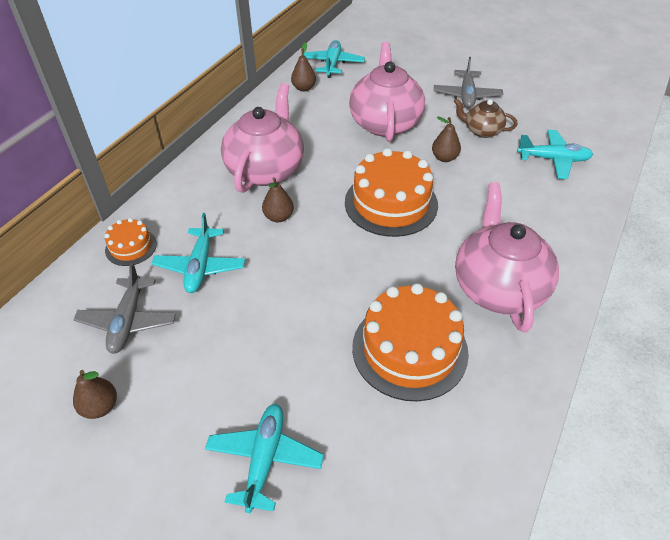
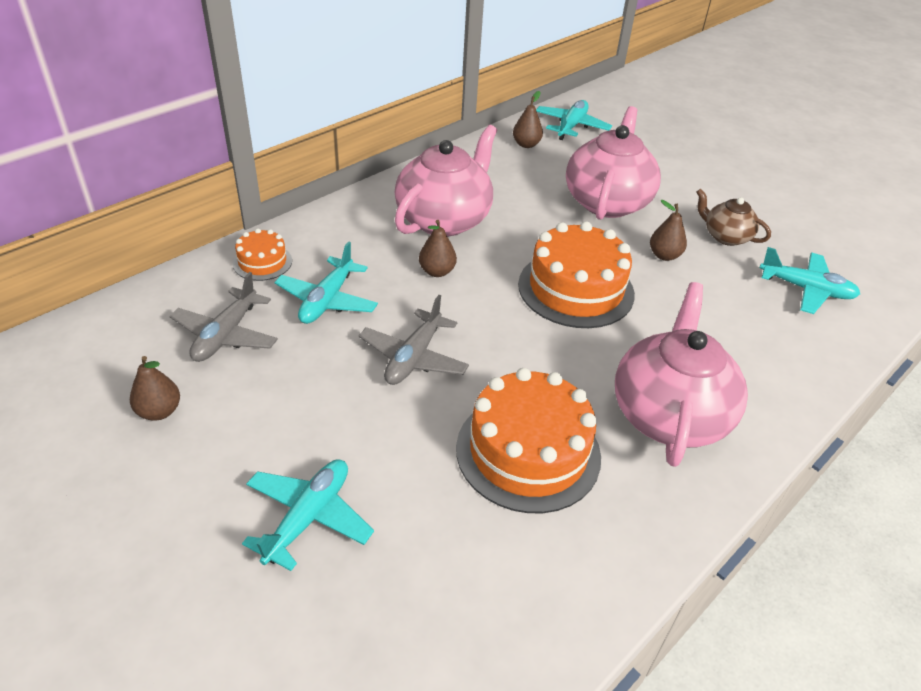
camera: 15 degrees right, 5 degrees down
grey plane [434,57,503,108] -> grey plane moved to [359,295,469,385]

